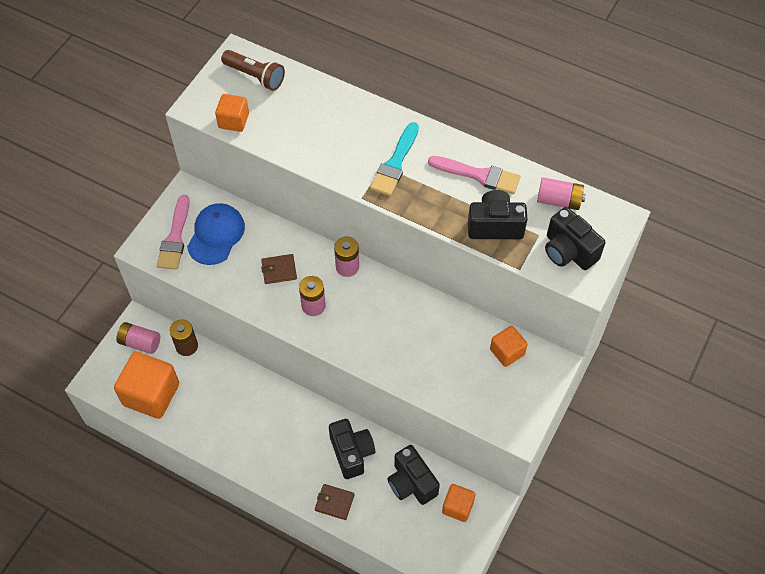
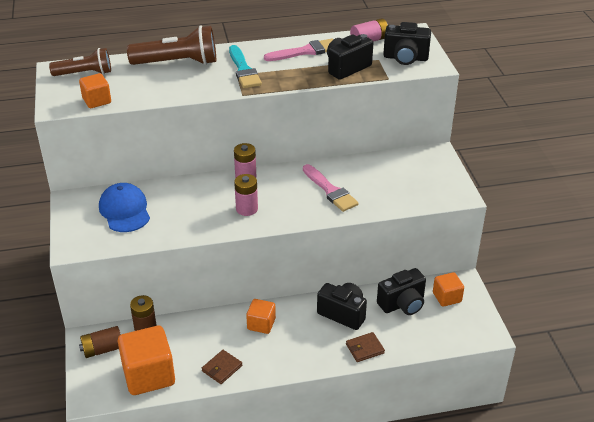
camera: 40 degrees left, 20 degrees down
pink battery [116,322,160,354] -> brown battery [79,326,121,358]
pink brush [157,195,190,270] -> pink brush moved to [303,164,359,212]
brown wallet [261,254,297,284] -> brown wallet moved to [202,350,242,384]
black camera [387,445,440,505] -> black camera turned 45 degrees counterclockwise [377,268,426,315]
orange cube [490,326,528,367] -> orange cube moved to [246,299,276,334]
none -> brown flashlight [127,25,216,65]

